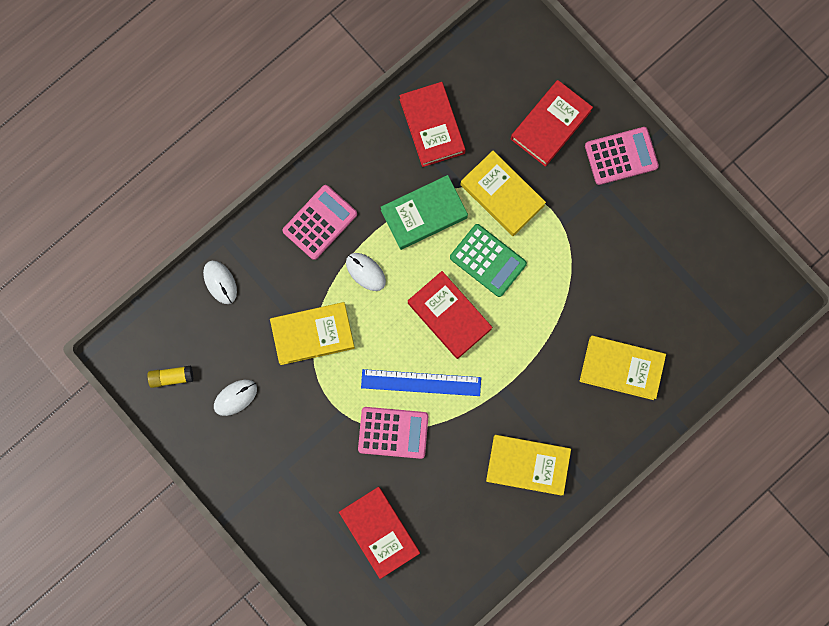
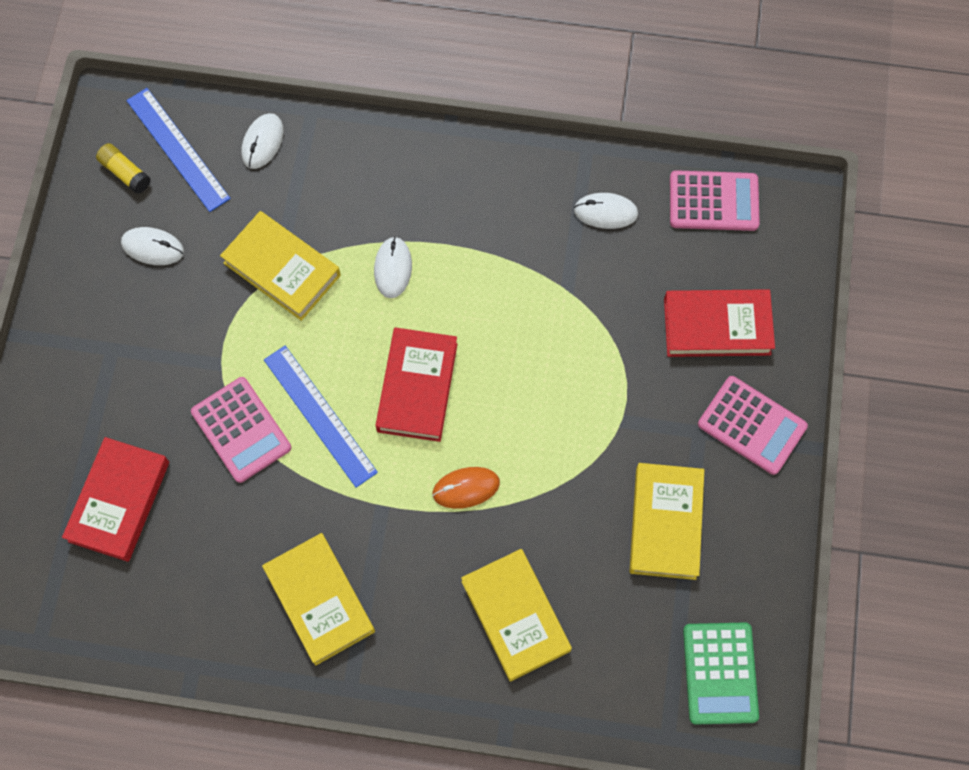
camera: 50 degrees right, 10 degrees down
pink calculator [282,185,357,260] -> pink calculator moved to [670,170,760,231]
green book [381,175,468,250] -> none
red book [399,82,466,167] -> white mouse [574,193,638,229]
green calculator [450,224,527,297] -> green calculator moved to [683,623,759,724]
yellow book [461,151,546,236] -> yellow book moved to [629,463,704,580]
none -> blue ruler [126,88,231,212]
none -> orange mouse [432,467,500,509]

